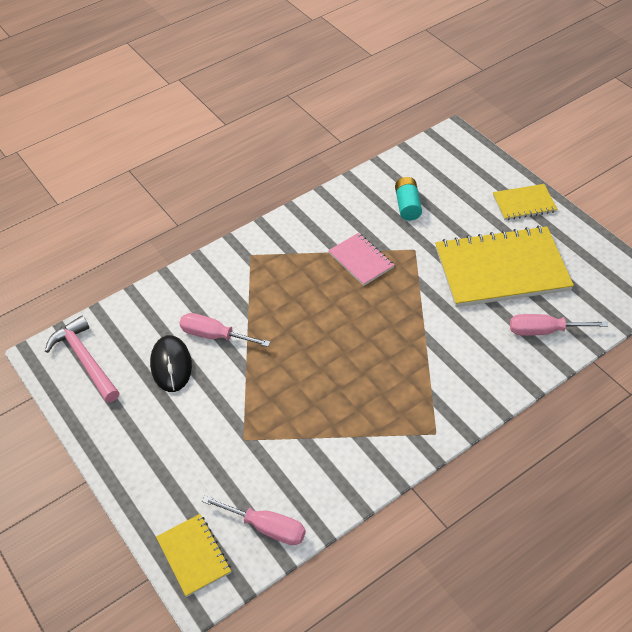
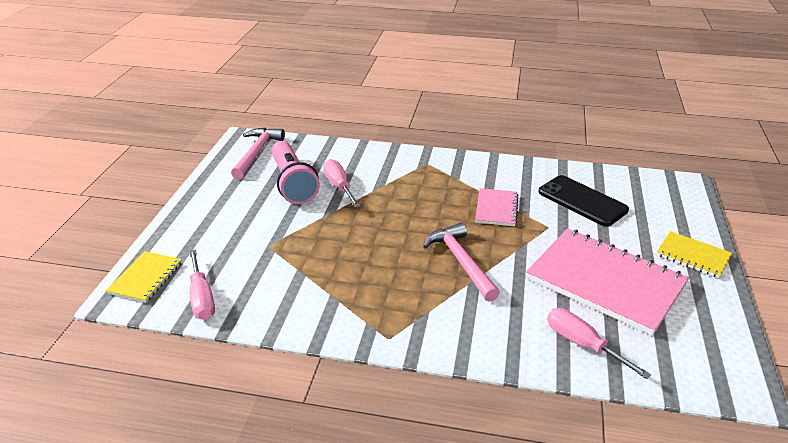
camera: 45 degrees right, 15 degrees down
black mouse [150,335,192,392] -> pink flashlight [271,141,320,204]
turquoise battery [395,177,422,221] -> black phone [538,175,629,227]
yellow notebook [435,226,574,307] -> pink notebook [526,228,689,335]
none -> pink hammer [423,223,500,302]

